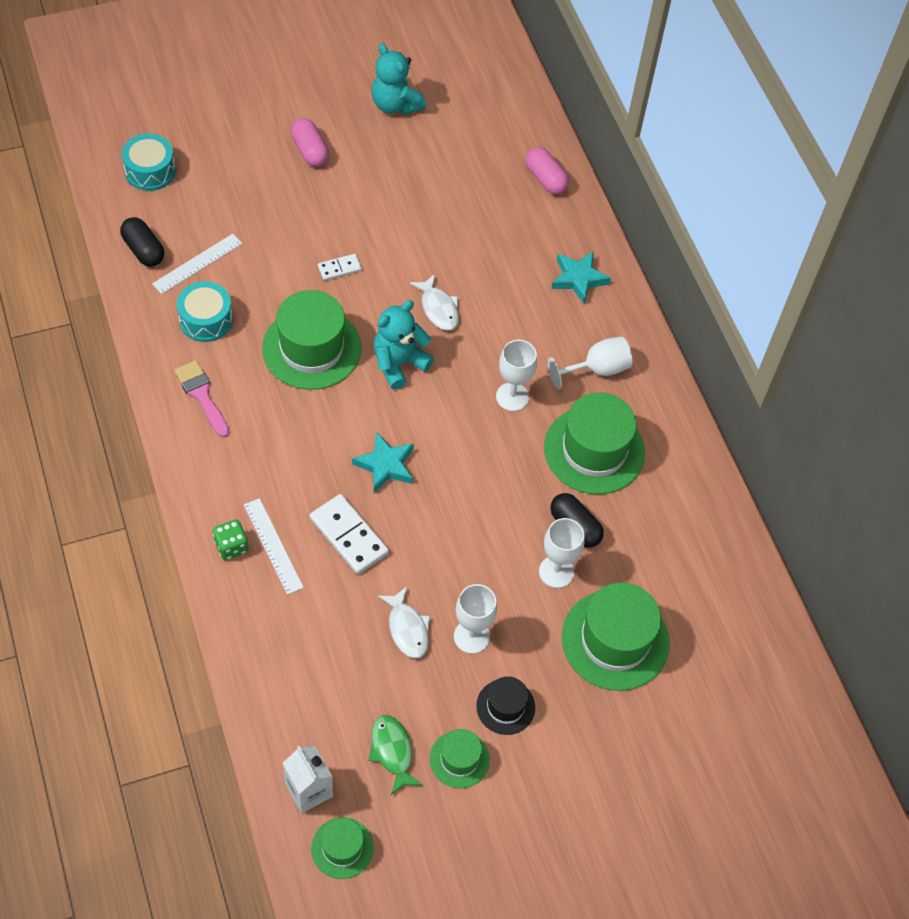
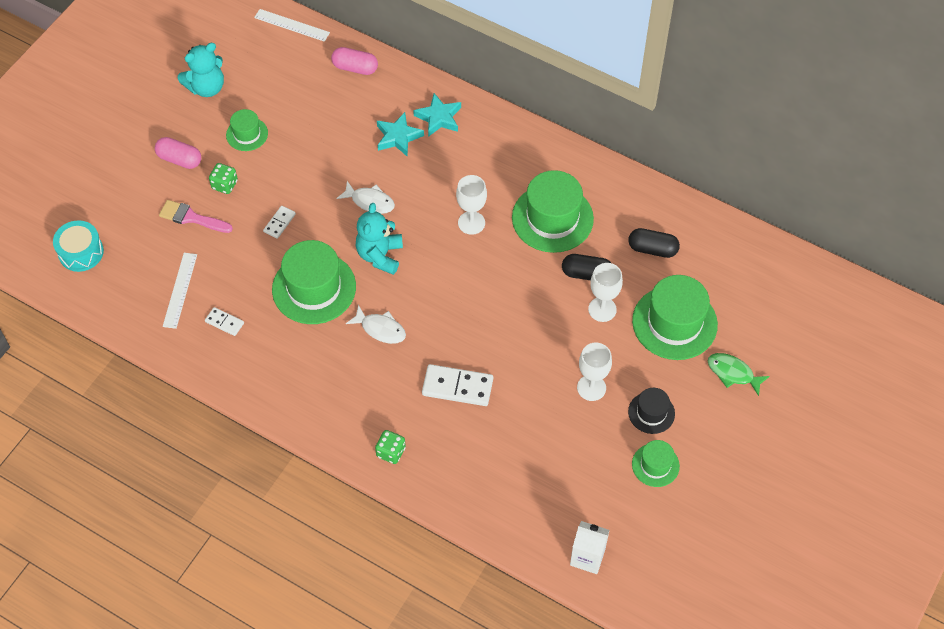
camera: 35 degrees left, 0 degrees up
black capsule [120,217,164,267] -> black capsule moved to [628,228,680,258]
pink brush [174,360,229,438] -> pink brush moved to [159,200,233,233]
turquoise drum [177,281,233,342] -> white domino [205,307,244,336]
white ruler [244,498,304,595] -> white ruler moved to [254,9,330,42]
green hat [311,817,374,879] -> green hat moved to [226,109,268,151]
turquoise star [352,433,414,493] -> turquoise star moved to [377,112,424,156]
green fish [368,715,423,795] -> green fish moved to [708,353,770,396]
turquoise teddy bear [371,43,426,115] -> turquoise teddy bear turned 45 degrees counterclockwise [178,43,224,97]
white fish [378,587,430,658] -> white fish moved to [346,305,406,344]
white goblet [548,336,633,390] -> none
none -> green dice [209,163,238,194]

